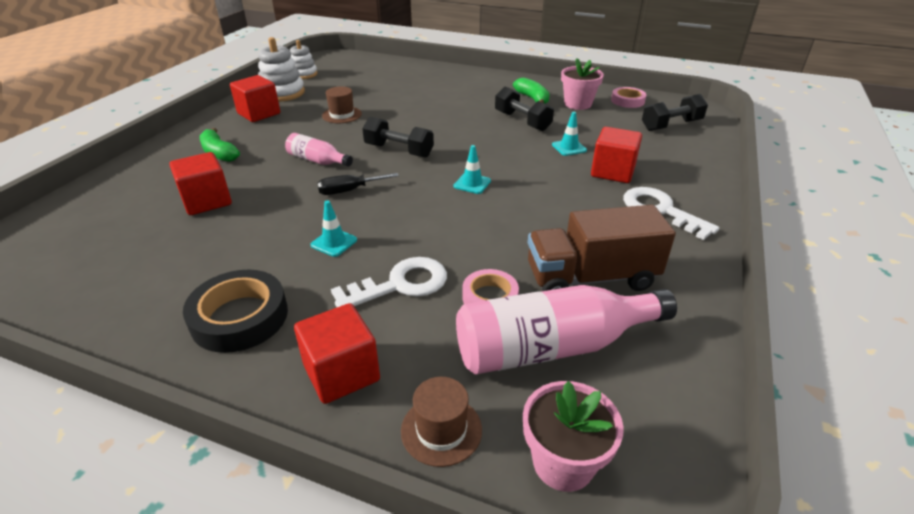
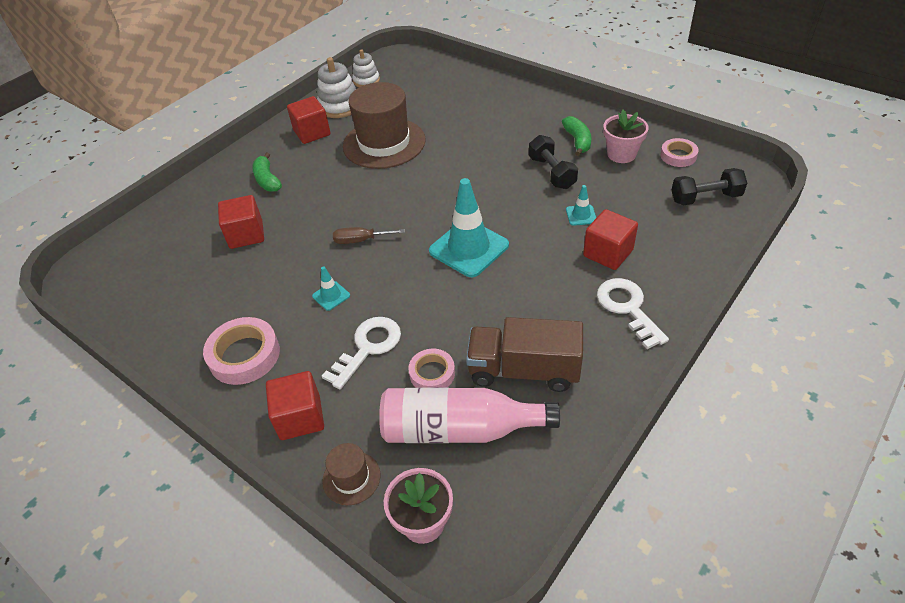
camera: 20 degrees right, 10 degrees up
black tape [183,270,288,353] -> pink tape [203,317,280,385]
pink bottle [285,133,353,167] -> none
black screwdriver [317,173,399,195] -> brown screwdriver [333,227,405,244]
brown hat [322,86,362,123] -> brown hat [343,82,426,169], size x2.21
white key [331,257,447,307] -> white key turned 45 degrees counterclockwise [322,317,401,389]
black dumbbell [362,116,434,157] -> none
turquoise traffic cone [453,145,491,194] -> turquoise traffic cone [429,178,509,277], size x2.20

